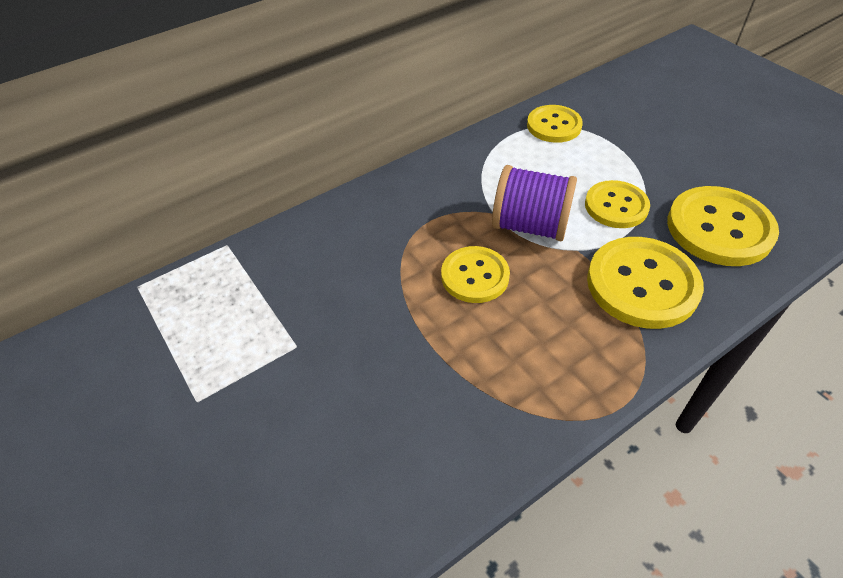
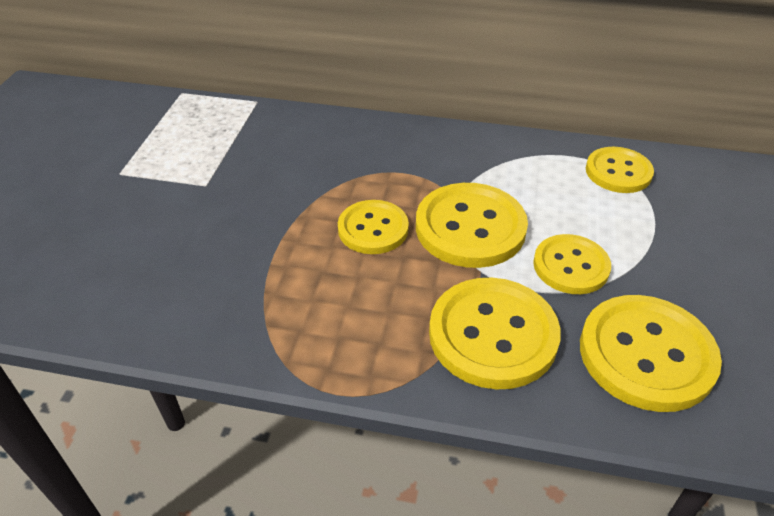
camera: 45 degrees right, 5 degrees down
purple spool [492,165,577,241] -> yellow button [416,183,528,268]

